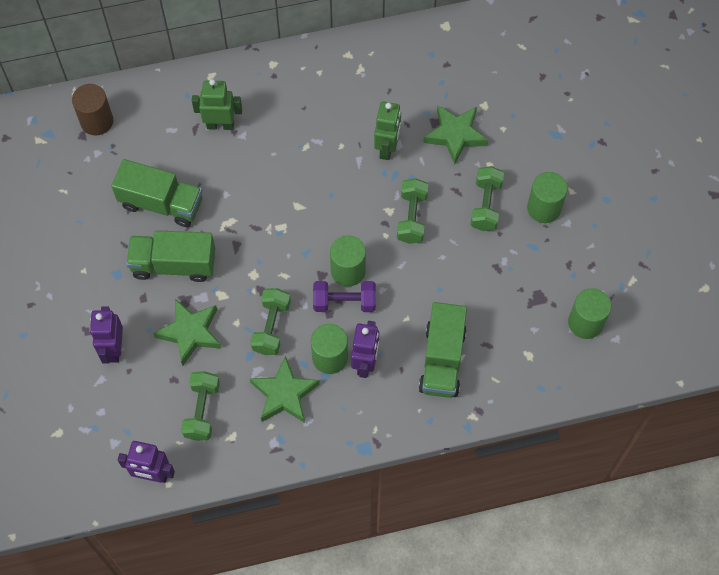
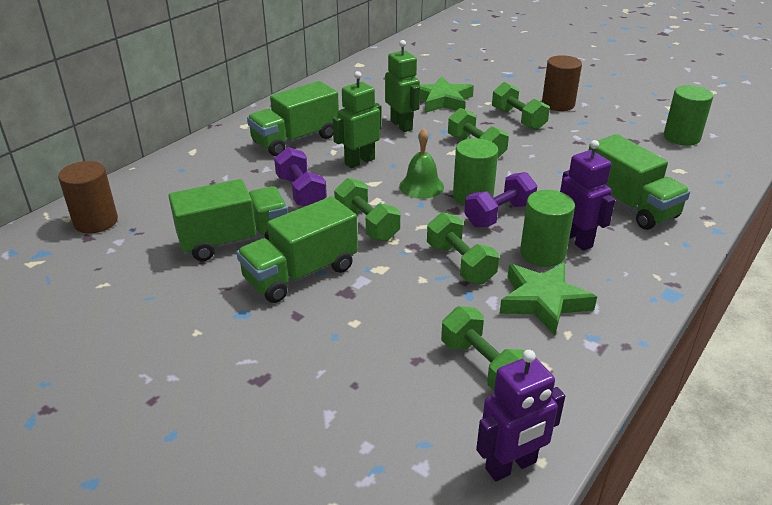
camera: 40 degrees left, 30 degrees down
purple robot [90,306,123,364] -> none
green star [153,299,222,366] -> none
green robot [192,79,242,130] -> green robot moved to [333,71,382,168]
green cylinder [527,172,567,223] -> brown cylinder [542,55,582,111]
none -> green truck [247,81,339,156]
none -> purple dumbbell [274,147,327,206]
none -> green dumbbell [334,178,400,241]
none -> green bell [399,128,444,199]

